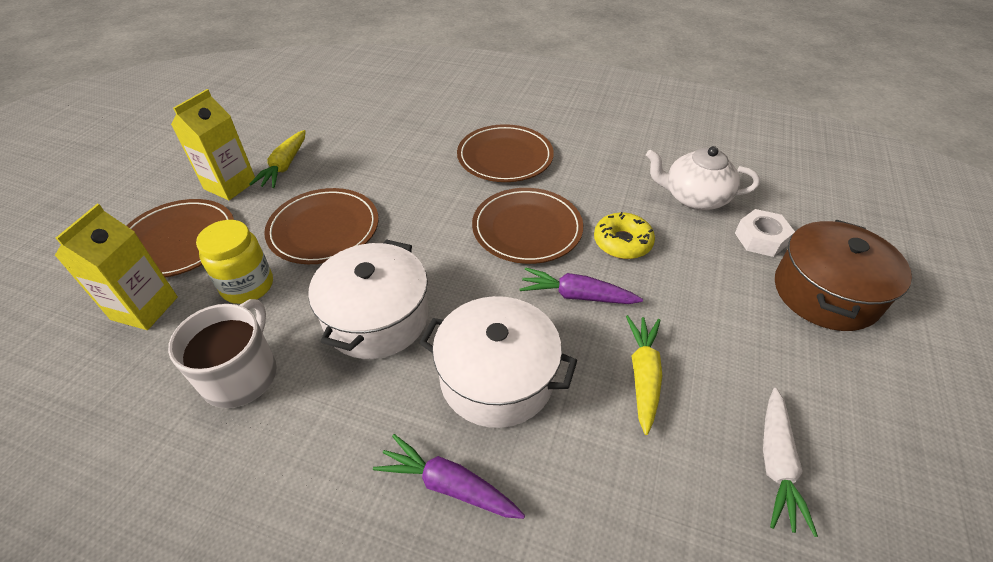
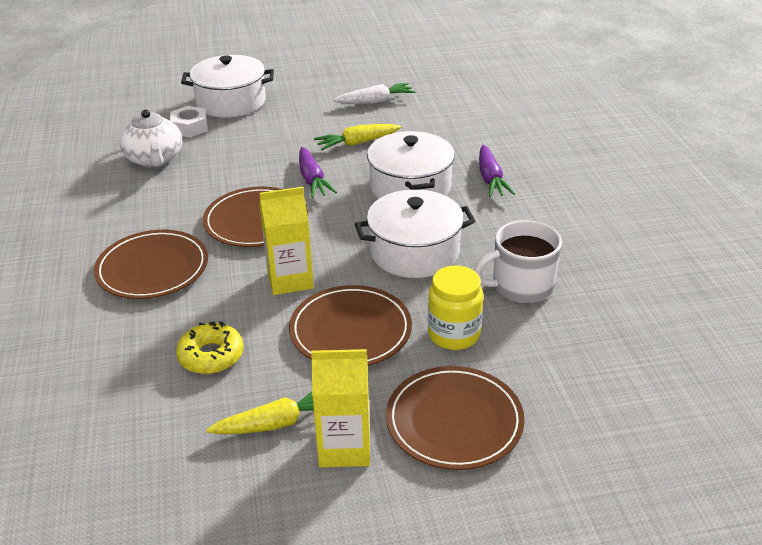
camera: 120 degrees left, 10 degrees down
yellow carton [55,204,178,330] -> yellow carton moved to [259,187,314,295]
yellow donut [594,212,655,259] -> yellow donut moved to [176,321,244,374]
brown pot [775,220,912,331] -> white pot [181,55,274,118]

